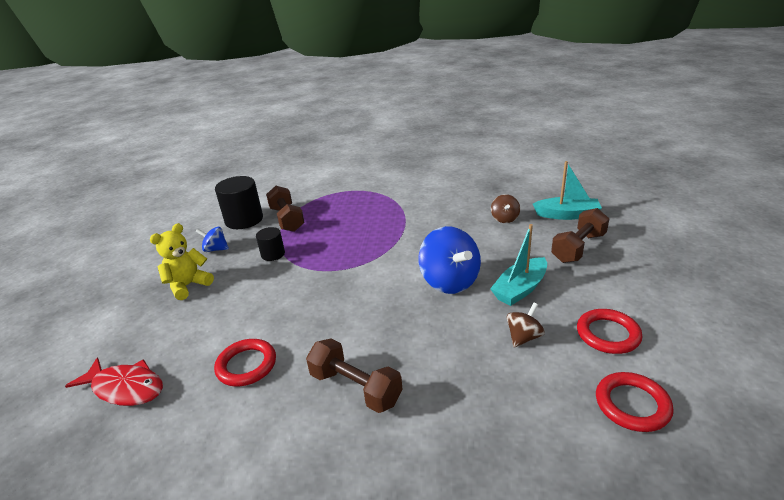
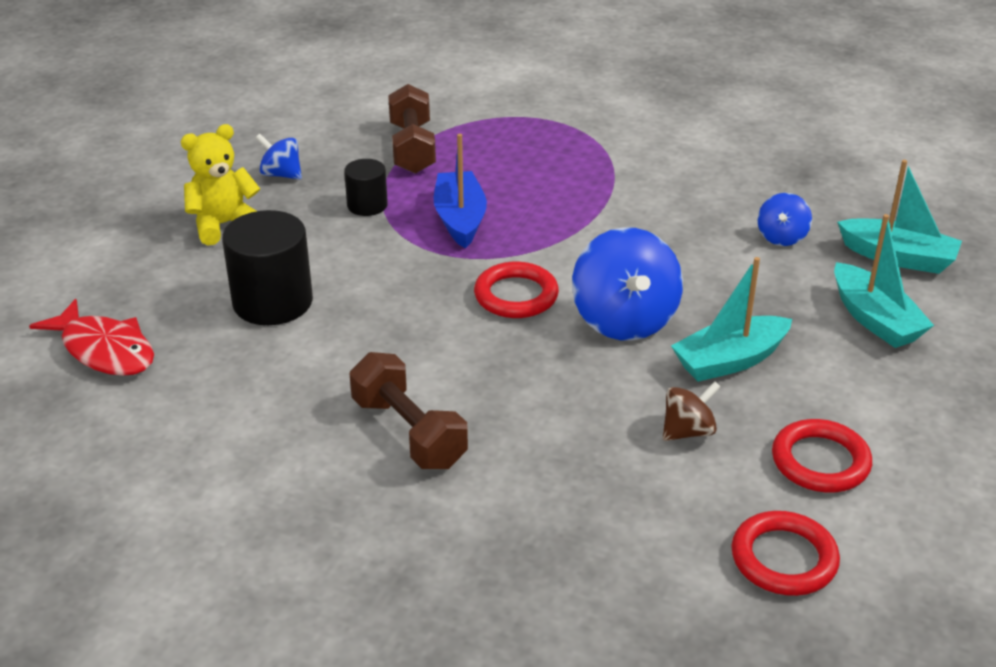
camera: 15 degrees right, 5 degrees up
red ring [214,339,276,386] -> red ring moved to [474,262,559,318]
black cylinder [215,176,263,229] -> black cylinder moved to [222,210,313,325]
brown spinning top [491,194,520,223] -> blue spinning top [758,193,812,246]
brown dumbbell [551,208,609,263] -> turquoise boat [834,214,934,348]
none -> blue boat [434,134,487,248]

